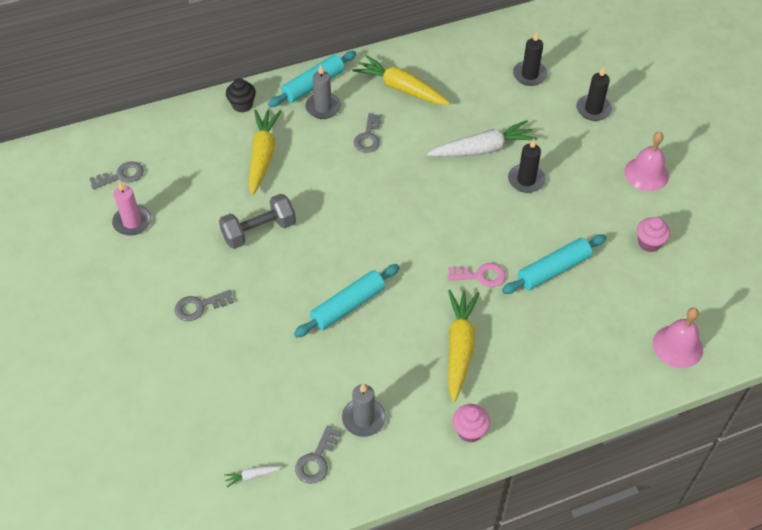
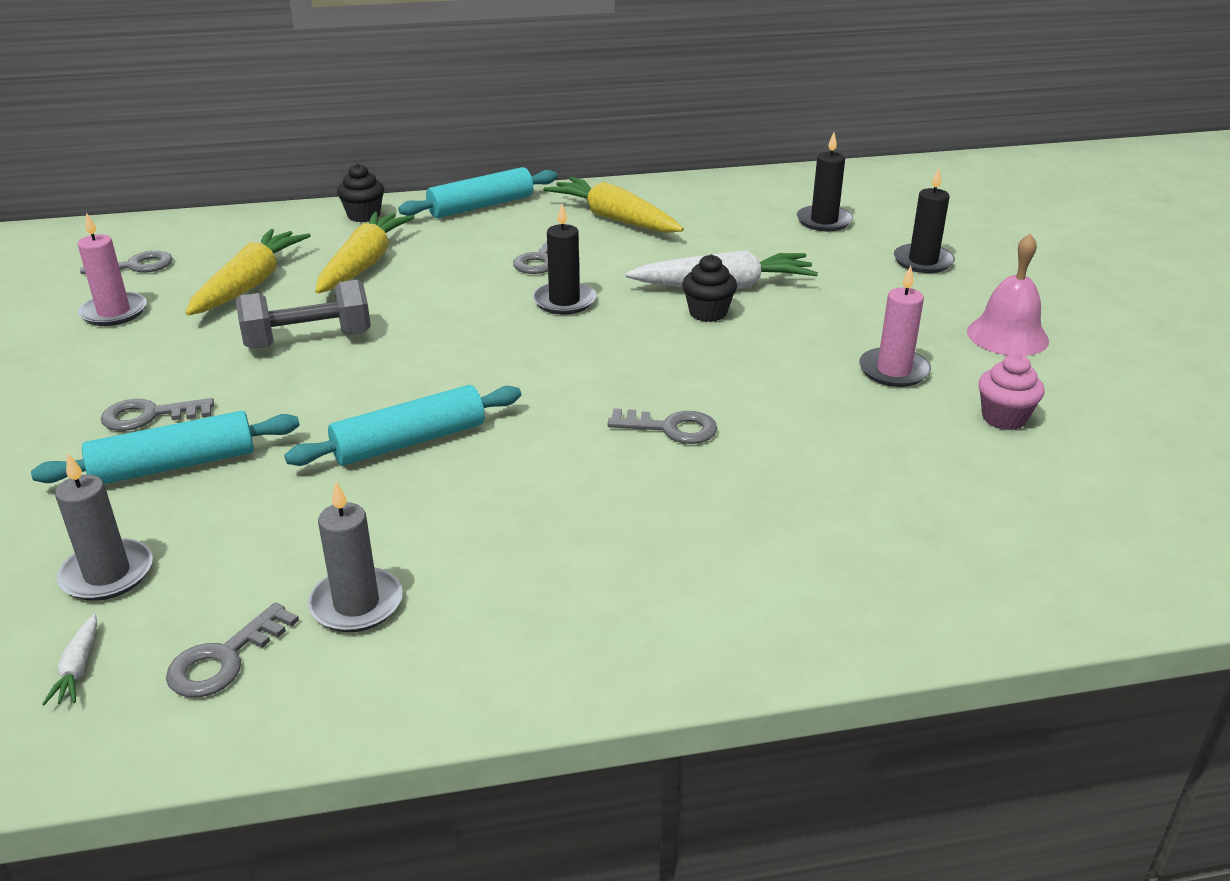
camera: 10 degrees right, 20 degrees down
white carrot [224,466,282,487] -> white carrot turned 90 degrees counterclockwise [42,614,97,705]
grey candle [305,64,341,119] -> grey candle moved to [55,453,153,601]
pink key [448,263,506,287] -> grey key [608,408,718,444]
yellow carrot [448,290,480,402] -> yellow carrot moved to [185,229,311,316]
pink cupcake [453,404,490,443] -> none
turquoise rolling pin [502,234,606,294] -> turquoise rolling pin moved to [31,411,300,484]
black candle [508,139,546,193] -> black candle moved to [532,203,596,315]
pink bell [653,308,703,368] -> none
none -> black cupcake [682,254,737,322]
none -> pink candle [859,266,931,387]

